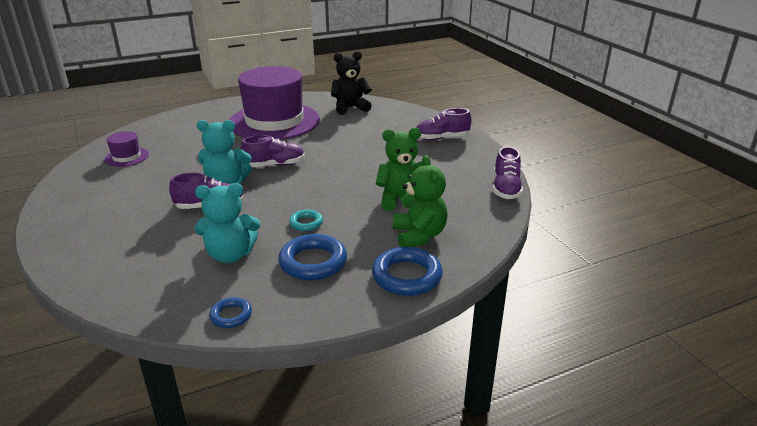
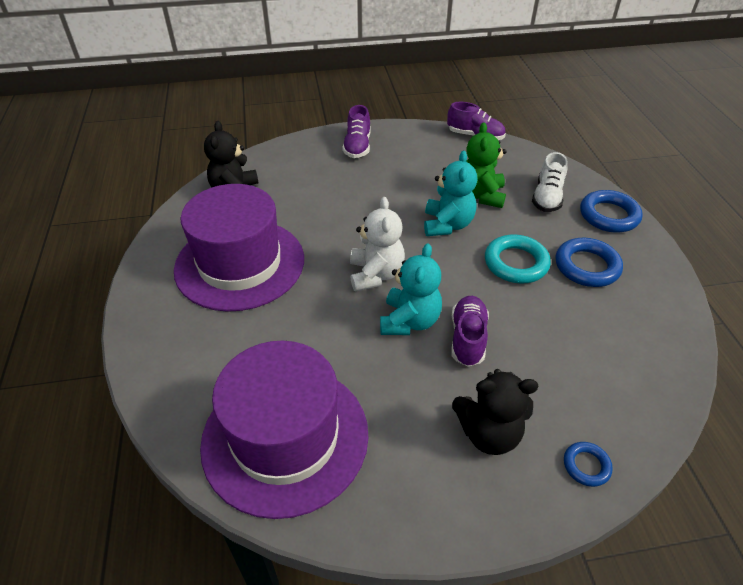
camera: 75 degrees left, 15 degrees up
purple hat [104,131,149,167] -> purple hat [200,341,369,519], size x2.41
turquoise teddy bear [194,183,260,263] -> turquoise teddy bear moved to [424,151,477,236]
blue ring [209,297,252,328] -> blue ring moved to [564,442,613,487]
purple shoe [240,135,305,167] -> white teddy bear [350,197,405,292]
turquoise ring [289,210,323,231] -> turquoise ring [485,234,551,283], size x1.84
green teddy bear [393,155,448,247] -> white shoe [532,152,568,212]
none -> black teddy bear [452,369,538,455]

